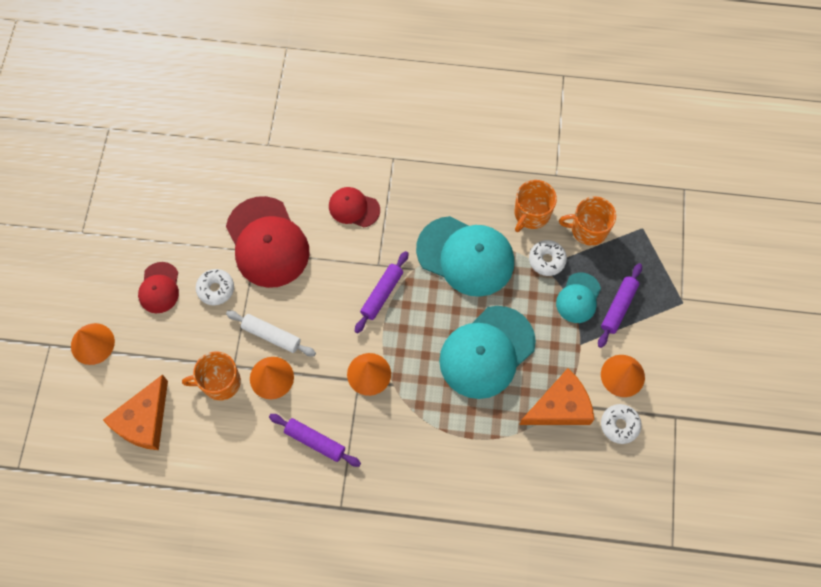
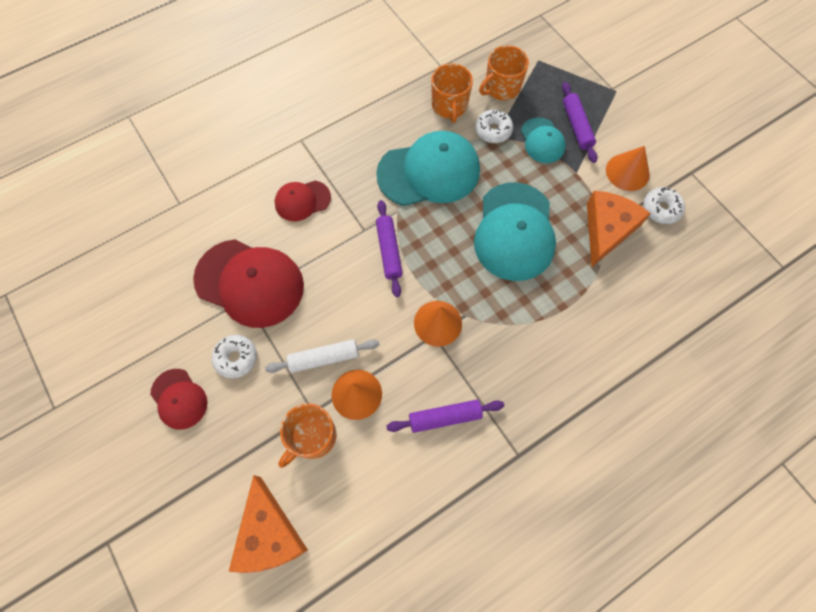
camera: 40 degrees left, 0 degrees up
orange cone [71,323,115,365] -> none

